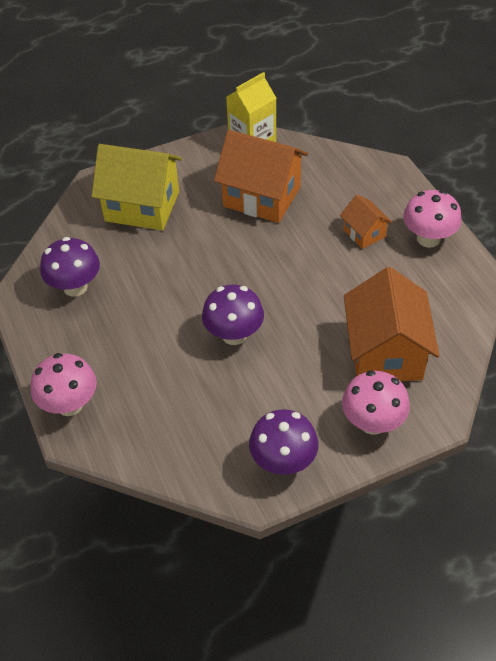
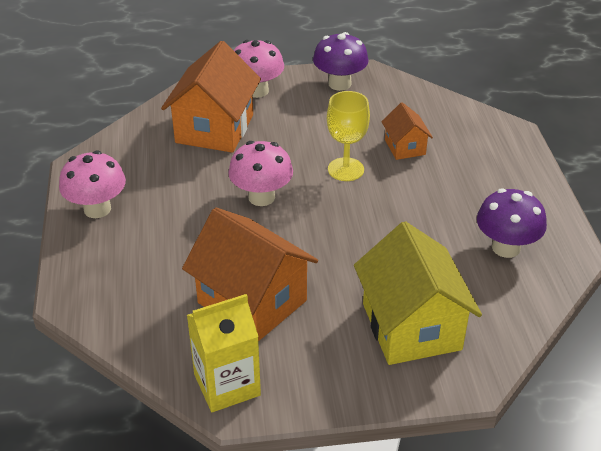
camera: 165 degrees left, 10 degrees down
pink mushroom [31,353,97,416] -> pink mushroom moved to [228,141,293,206]
yellow house [92,144,182,230] -> yellow house turned 45 degrees clockwise [354,221,482,365]
purple mushroom [202,284,264,345] -> yellow goblet [327,91,370,181]
orange house [340,195,392,249] -> orange house moved to [381,102,433,160]

